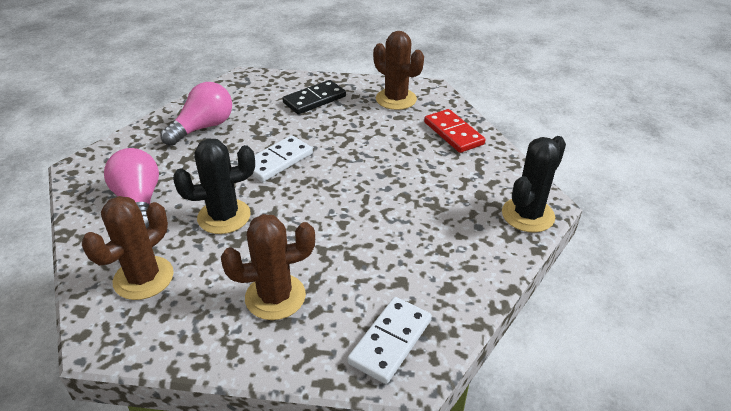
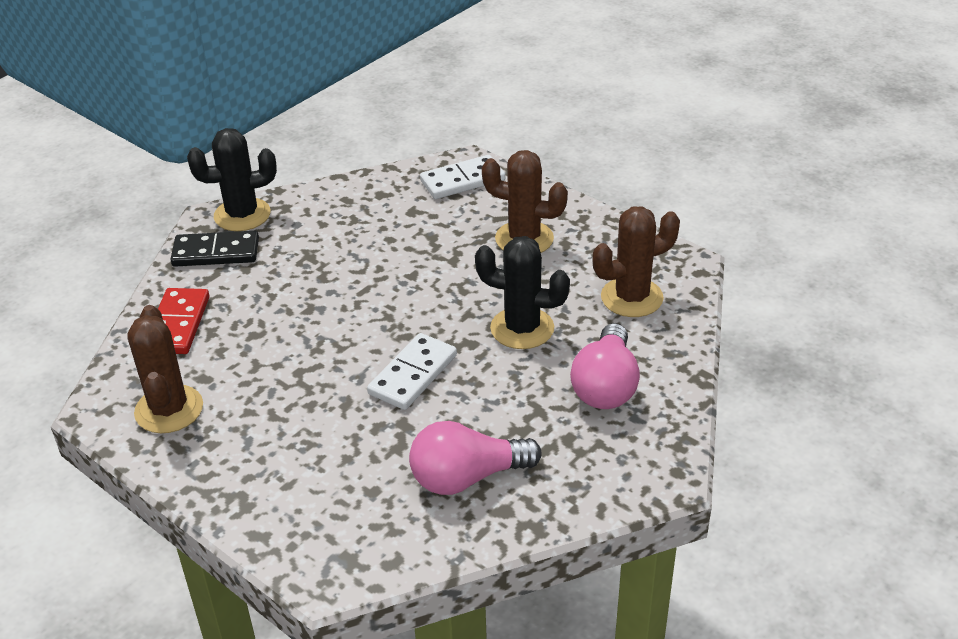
camera: 145 degrees left, 0 degrees up
white domino [252,135,313,182] -> white domino turned 45 degrees counterclockwise [367,333,457,410]
black domino [282,80,346,114] -> black domino moved to [170,231,259,267]

